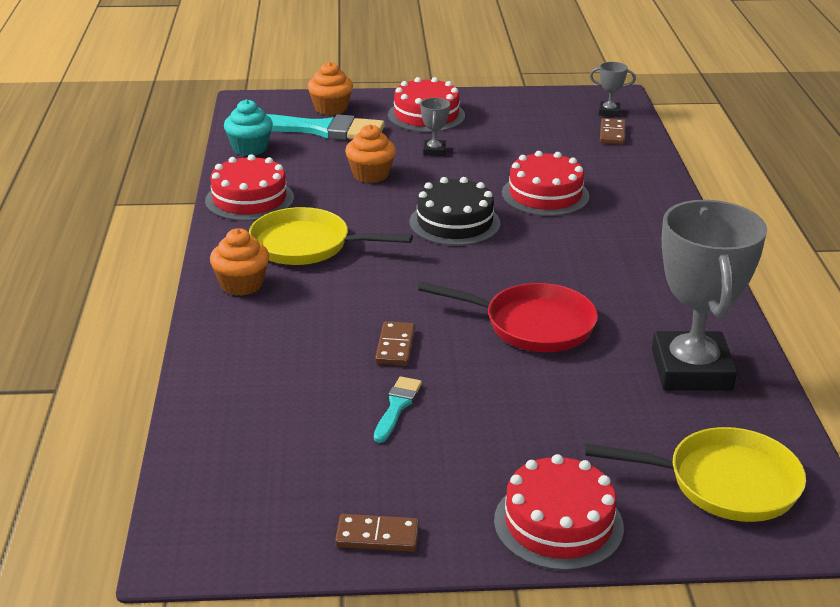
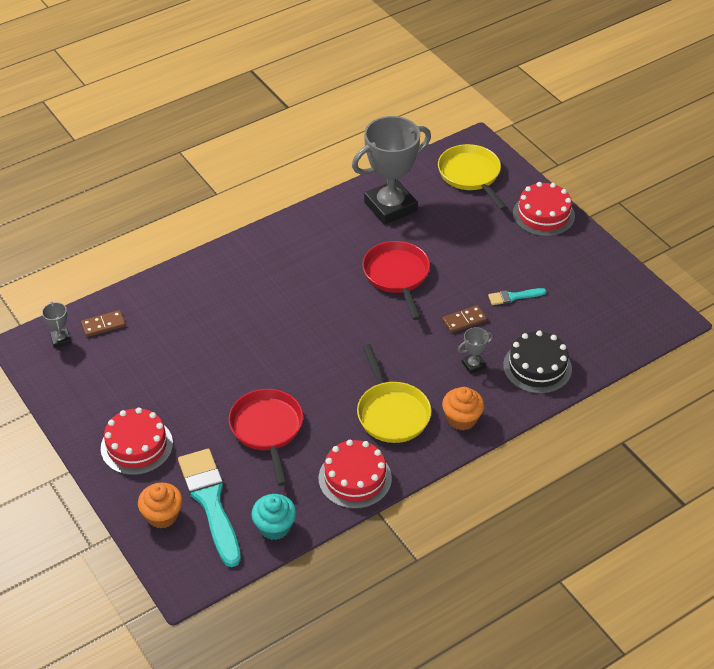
camera: 120 degrees left, 15 degrees up
brown domino [335,514,419,552] -> none
orange cupcake [345,124,396,183] -> red pan [229,389,303,486]
black cake [410,177,500,246] -> black cake moved to [503,331,572,394]
grey trophy [420,98,450,156] -> grey trophy moved to [458,327,494,374]
red cake [502,151,589,216] -> none

